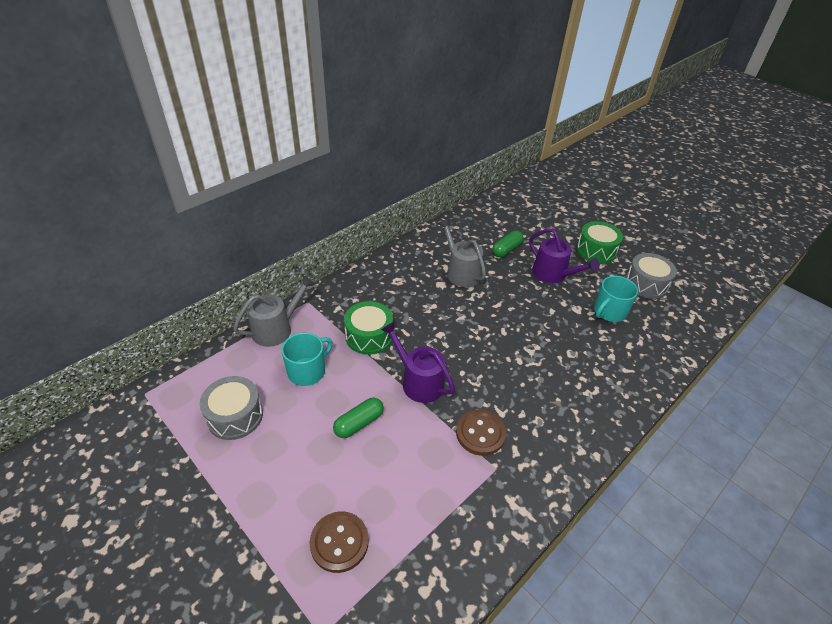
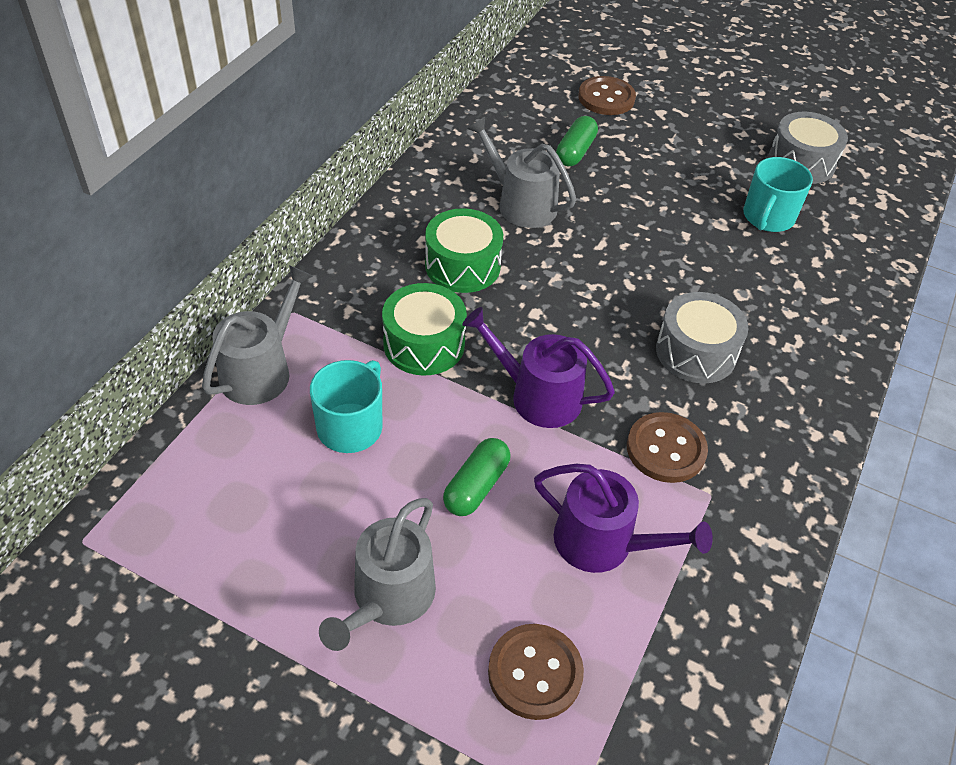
camera: 20 degrees left, 5 degrees up
grey drum [200,376,263,440] -> grey drum moved to [656,292,749,383]
purple watering can [529,228,600,283] -> purple watering can moved to [534,464,713,573]
green drum [576,221,623,264] -> green drum moved to [425,208,503,293]
none -> grey watering can [319,498,436,651]
none -> brown button [578,76,636,115]

